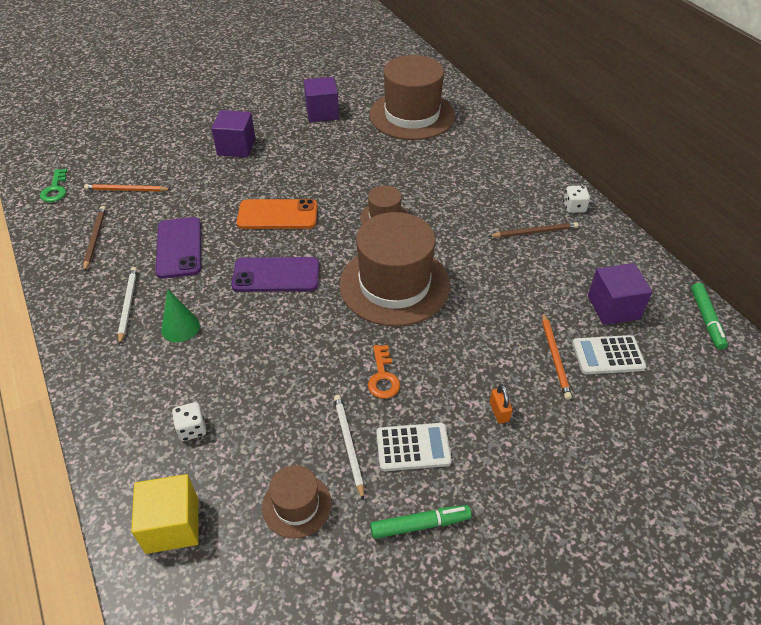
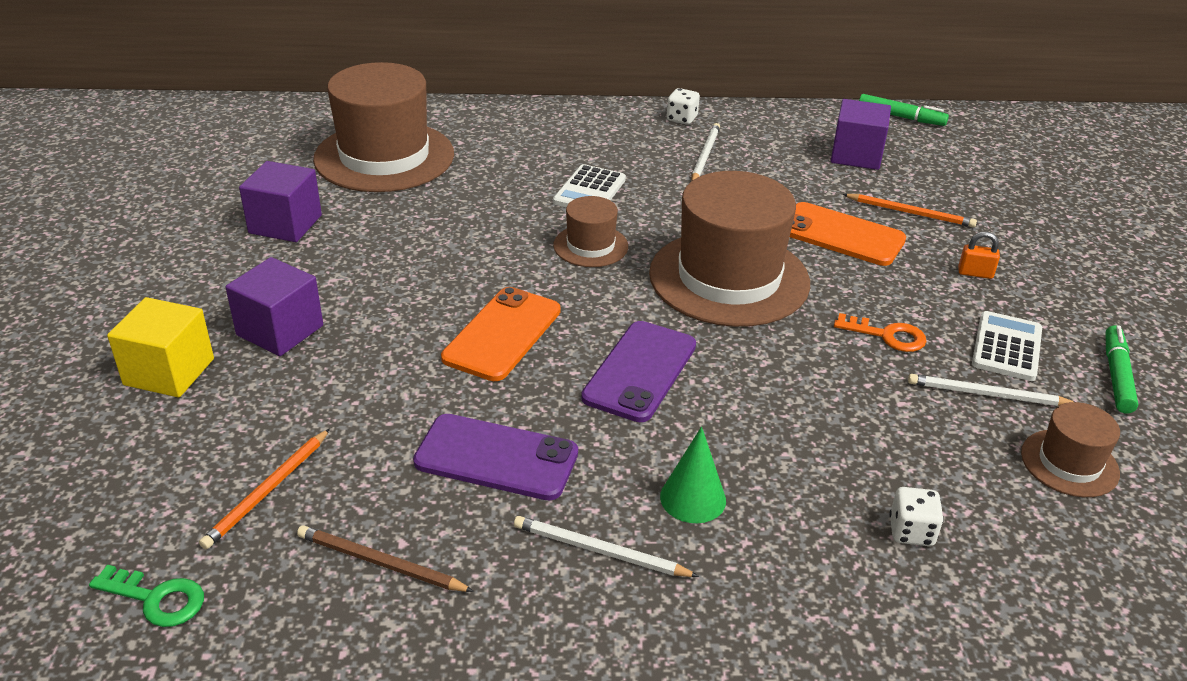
camera: 65 degrees left, 10 degrees down
yellow cube [131,474,199,554] -> yellow cube moved to [107,297,214,398]
brown pencil [489,222,579,238] -> white pencil [692,123,720,181]
white calculator [572,335,646,374] -> white calculator moved to [553,164,626,207]
none -> orange phone [790,202,906,266]

